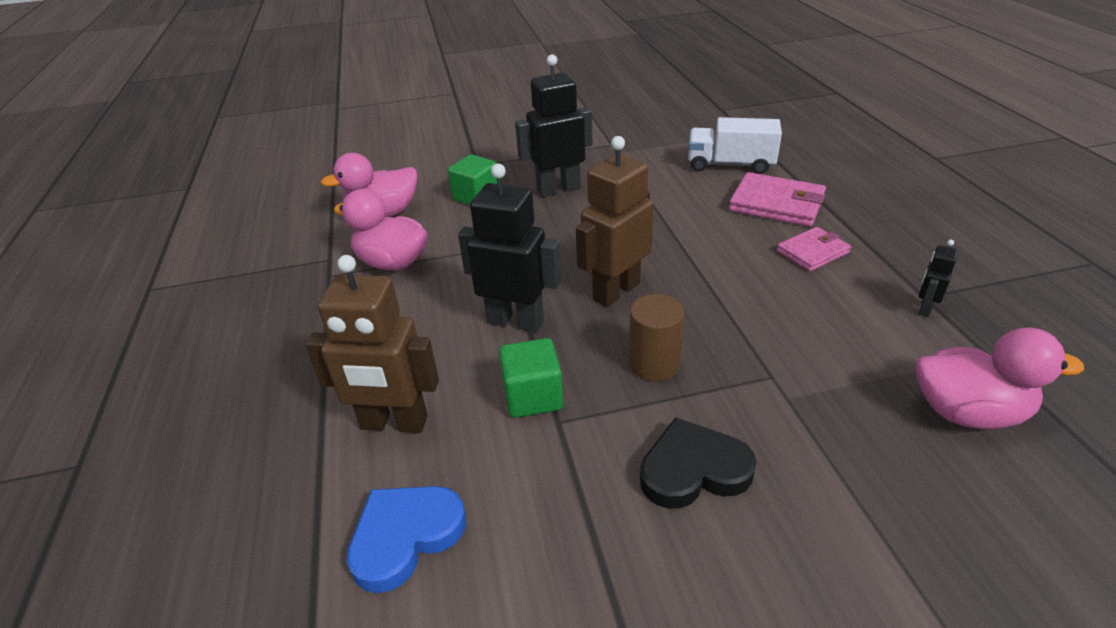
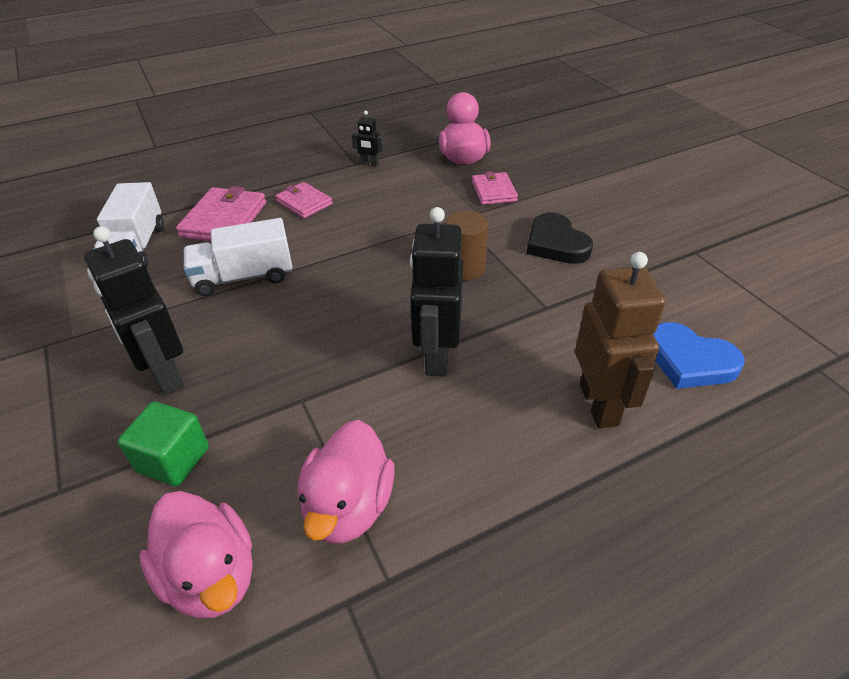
camera: 105 degrees left, 5 degrees up
green cube [499,338,563,418] -> none
brown robot [576,136,654,307] -> none
none -> white truck [183,218,293,296]
none -> pink wallet [472,171,518,205]

